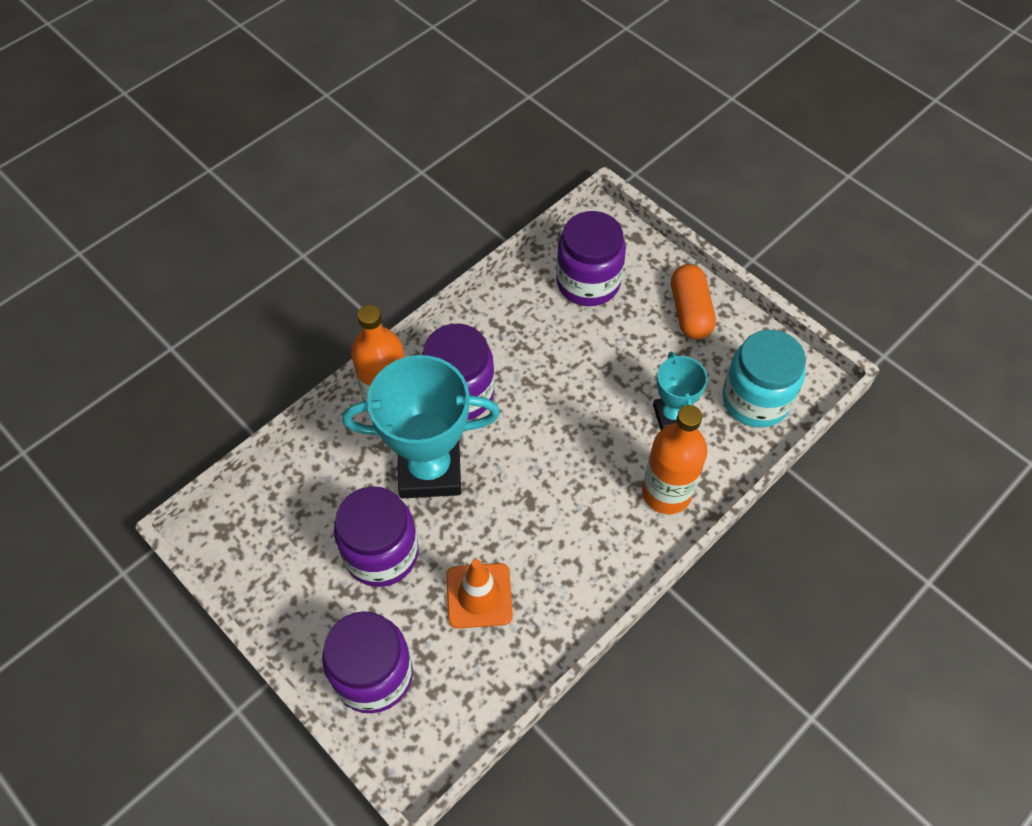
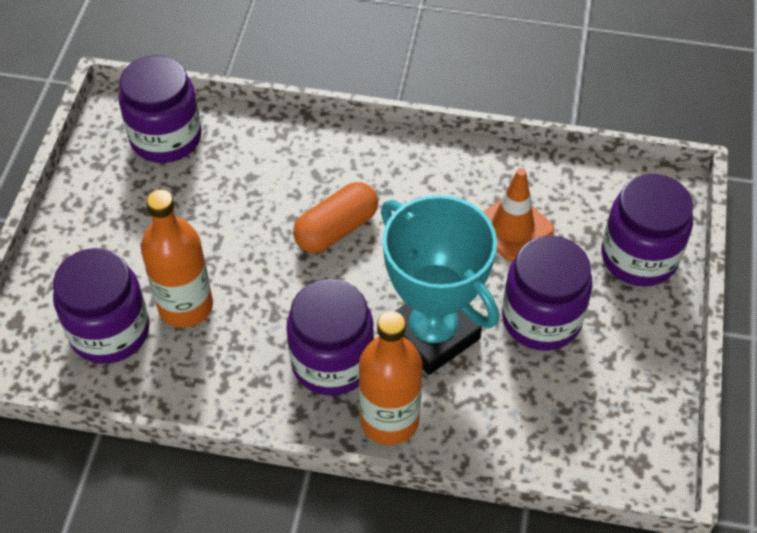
camera: 125 degrees left, 5 degrees down
orange bottle [642,405,707,514] -> orange bottle moved to [141,190,213,328]
turquoise trophy [653,352,708,430] -> none
orange capsule [671,264,716,339] -> orange capsule moved to [293,182,378,253]
turquoise jar [722,330,806,427] -> purple jar [119,55,202,163]

